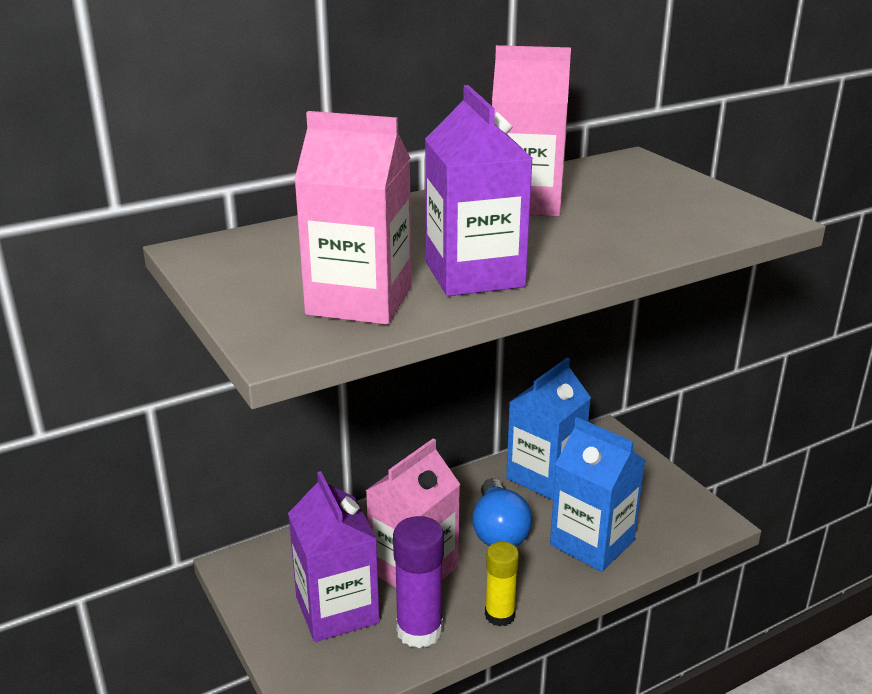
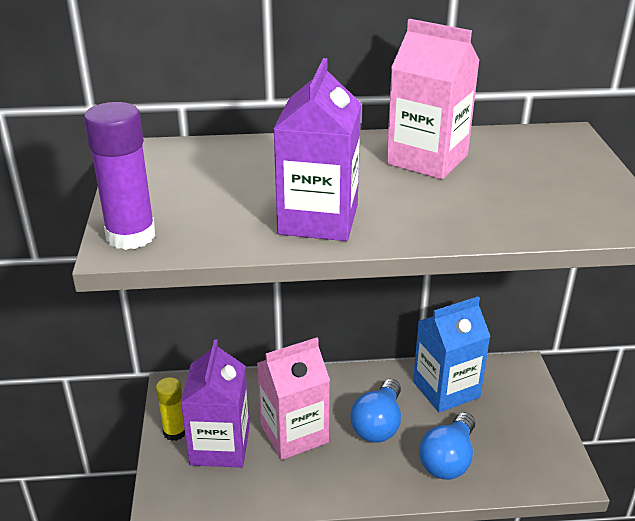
camera: 25 degrees right, 5 degrees up
pink carton [294,111,412,325] -> none
purple glue stick [393,516,444,648] -> purple glue stick moved to [84,102,156,250]
yellow glue stick [485,542,519,627] -> yellow glue stick moved to [156,377,185,441]
blue carton [550,417,645,572] -> blue light bulb [419,412,475,480]

